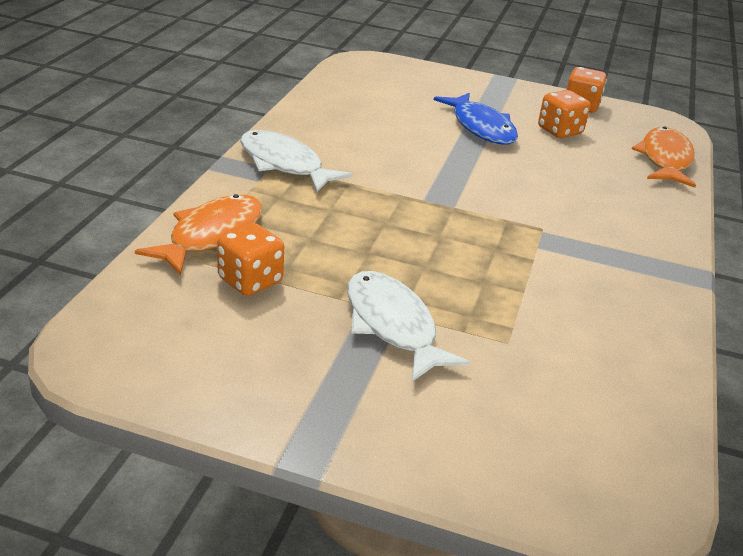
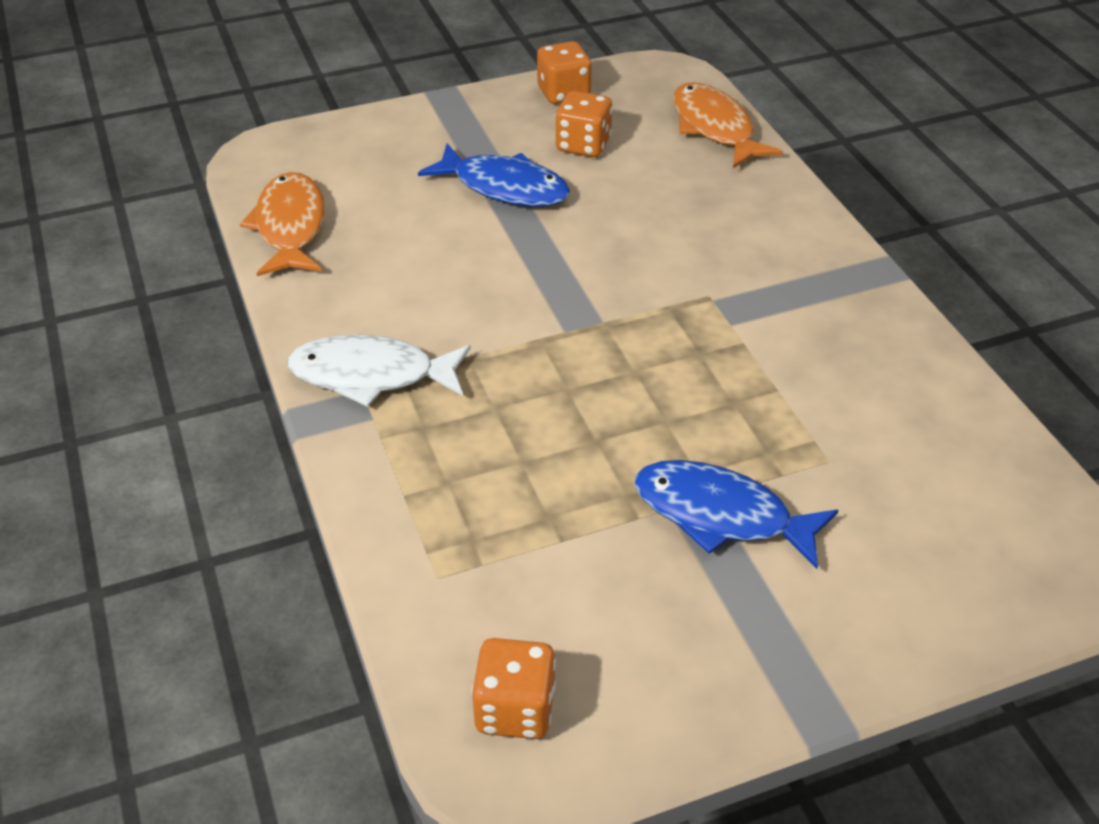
camera: 35 degrees left, 10 degrees up
orange fish [135,194,262,275] -> orange fish moved to [240,172,325,276]
orange dice [217,223,284,296] -> orange dice moved to [471,638,556,739]
white fish [347,271,470,382] -> blue fish [634,460,838,569]

